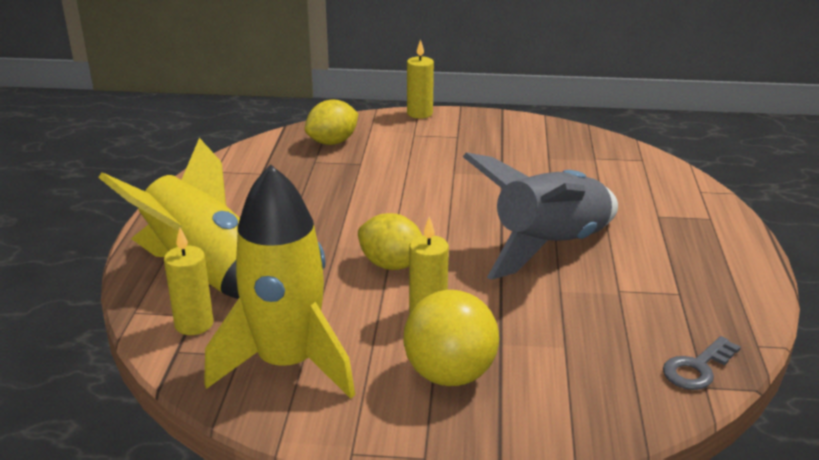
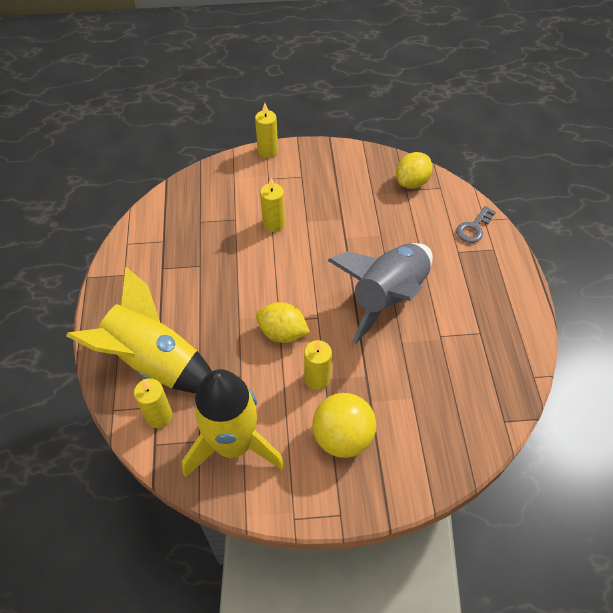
camera: 10 degrees left, 25 degrees up
yellow lemon [305,100,358,145] -> yellow lemon moved to [396,152,433,189]
grey key [663,336,741,390] -> grey key moved to [456,206,496,243]
none -> yellow candle [260,178,285,232]

